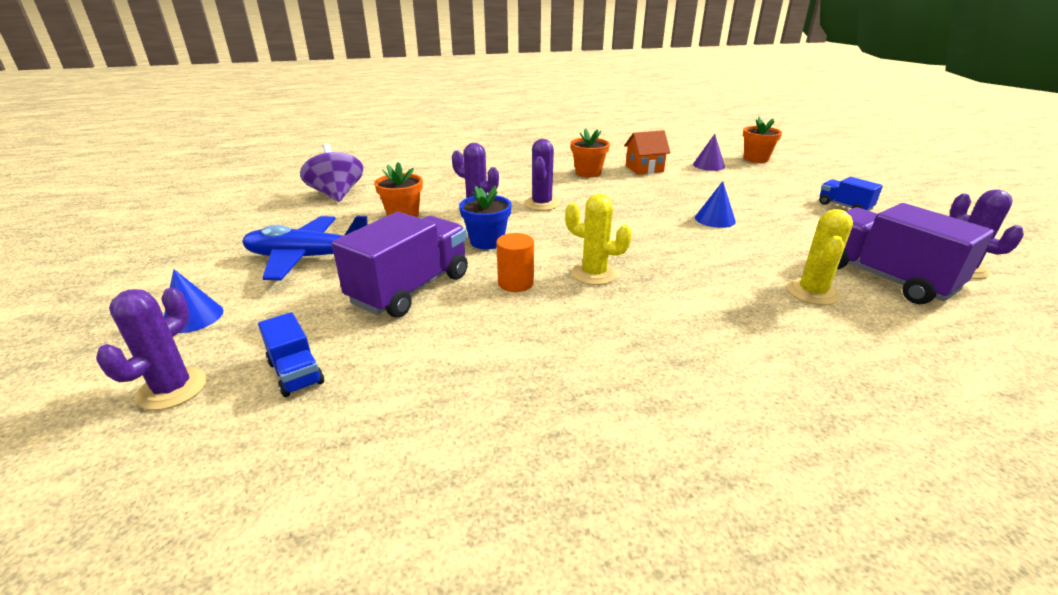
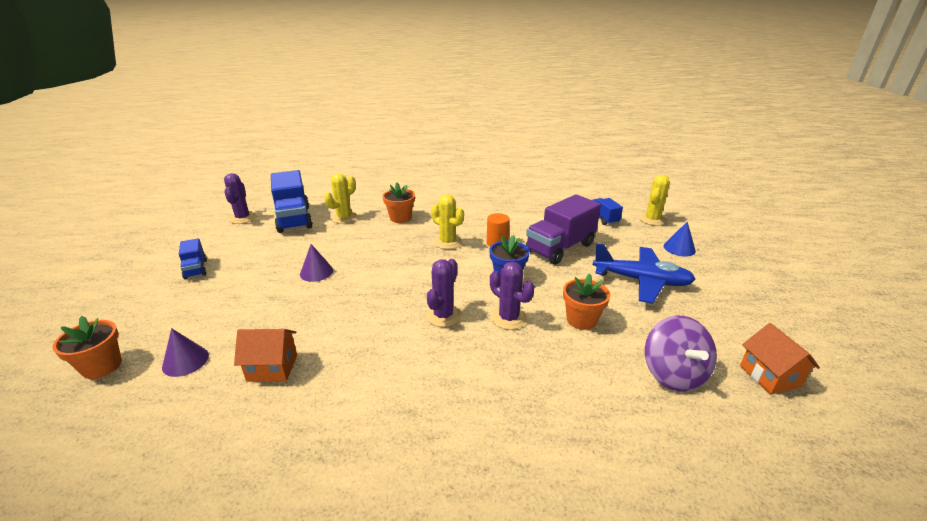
camera: 165 degrees left, 0 degrees up
purple cactus [96,288,207,410] -> yellow cactus [639,175,670,226]
orange flower pot [571,128,610,177] -> orange flower pot moved to [383,183,415,223]
blue cone [695,181,736,228] -> purple cone [300,244,333,282]
purple truck [837,203,994,304] -> blue truck [271,170,313,233]
none -> orange house [740,323,820,395]

